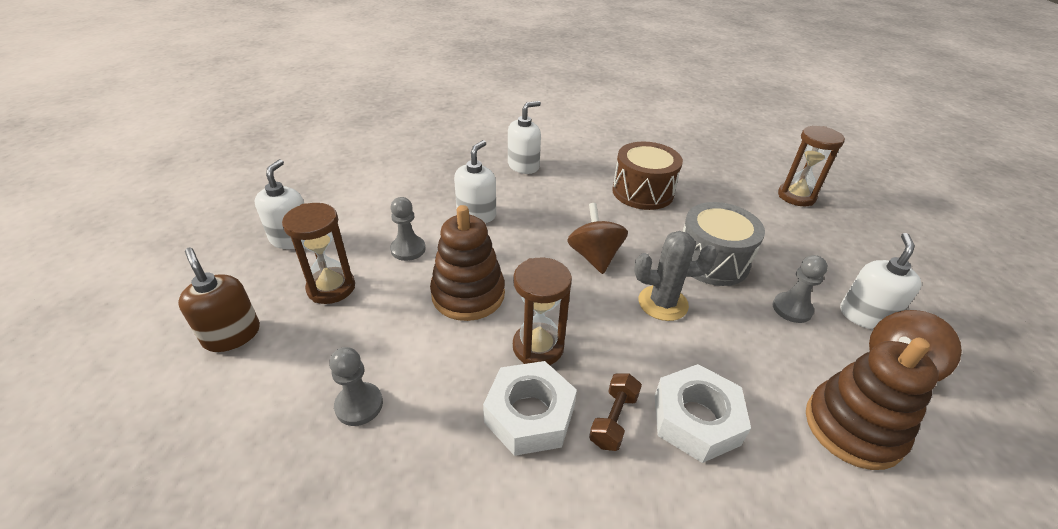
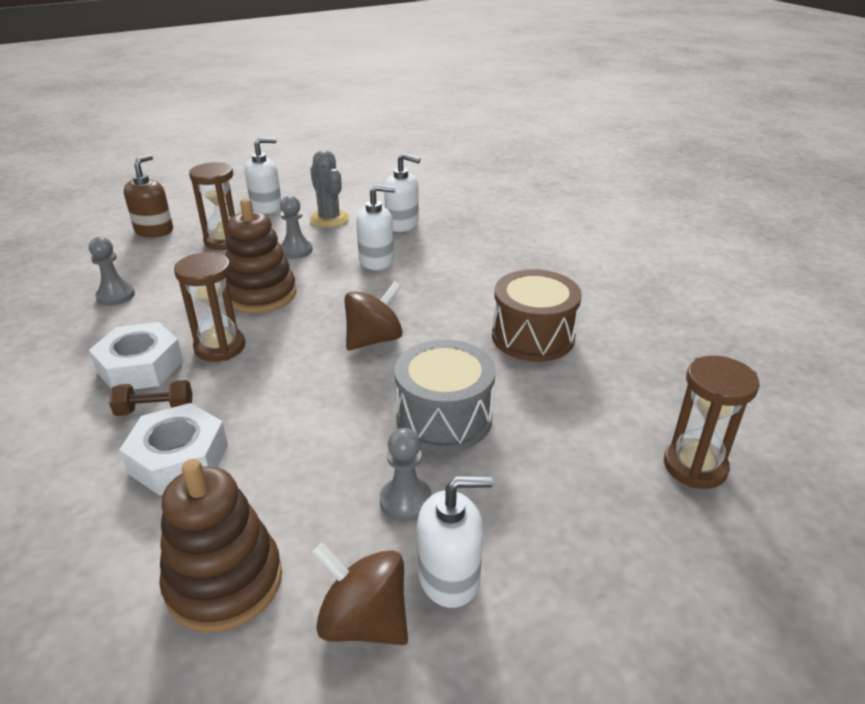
camera: 60 degrees right, 5 degrees down
white soap dispenser [508,101,541,174] -> white soap dispenser moved to [384,153,421,232]
grey cactus [634,231,717,321] -> grey cactus moved to [310,150,349,228]

